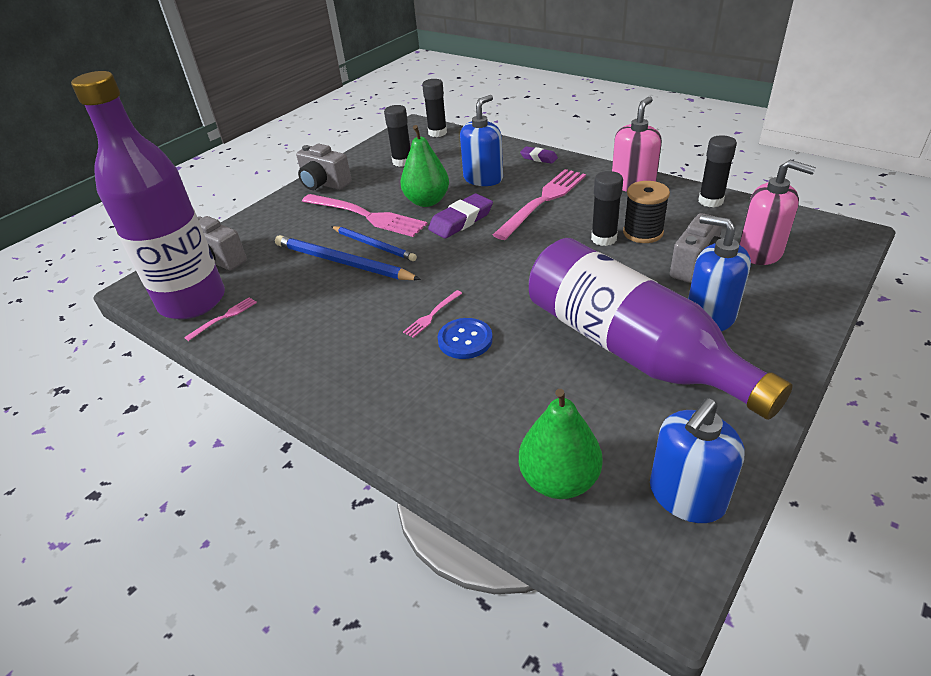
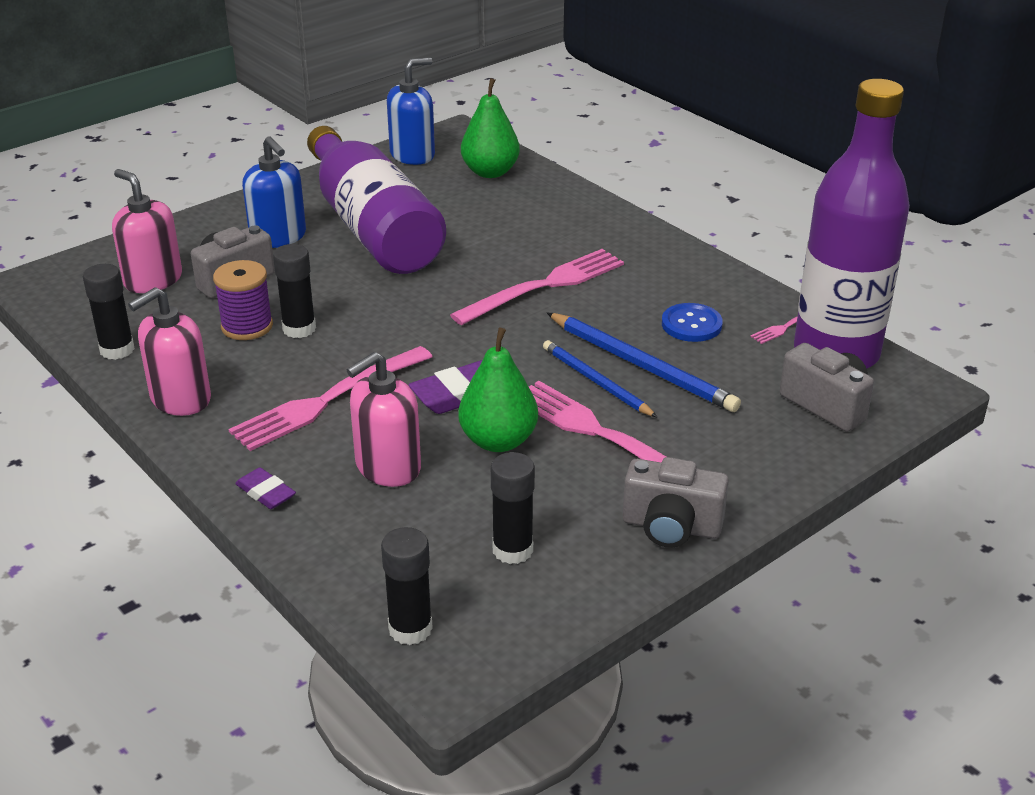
camera: 170 degrees left, 5 degrees down
grey camera [296,144,352,190] -> grey camera turned 150 degrees clockwise [623,457,729,548]
pink fork [403,290,462,338] -> pink fork [450,249,624,325], size x2.26
blue button [437,318,493,359] -> blue button moved to [662,303,723,342]
blue soap dispenser [460,95,503,186] -> pink soap dispenser [347,352,421,487]
black spool [623,181,670,243] -> purple spool [213,260,273,340]

